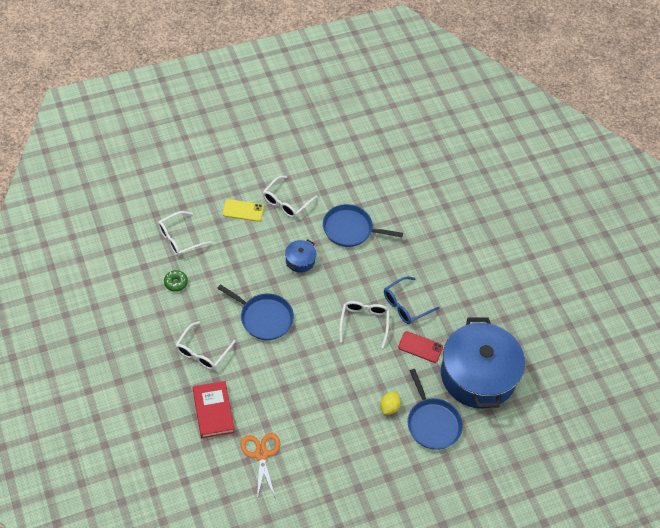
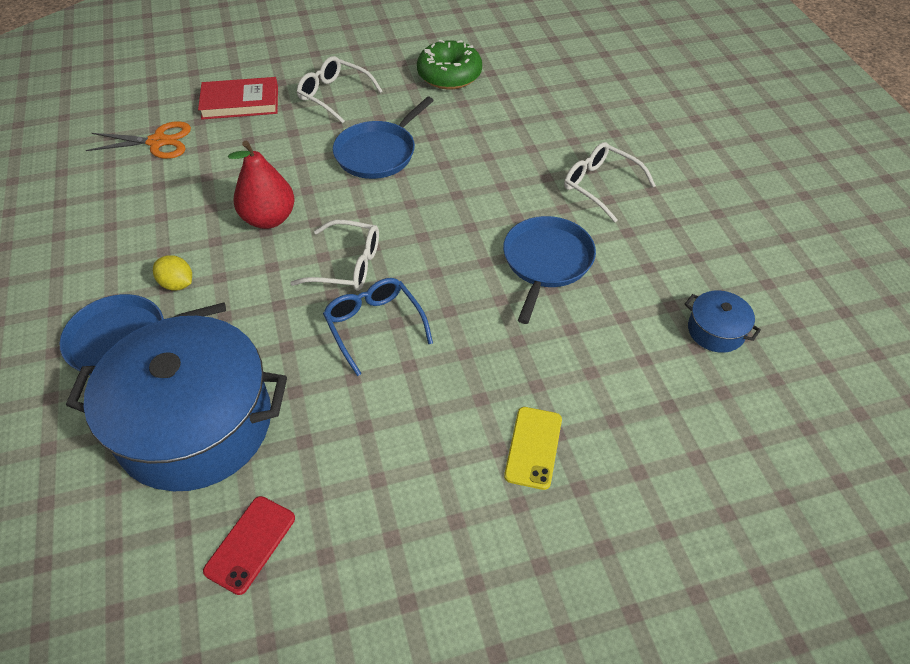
camera: 100 degrees right, 5 degrees down
white glasses [158,211,212,256] -> none
green donut [164,270,188,292] -> green donut [417,40,482,90], size x1.95
yellow phone [223,199,264,222] -> yellow phone moved to [504,407,562,490]
blue pot [285,240,316,273] -> blue pot moved to [685,291,761,353]
red phone [398,331,443,363] -> red phone moved to [203,496,295,595]
none -> red pear [228,141,295,229]

